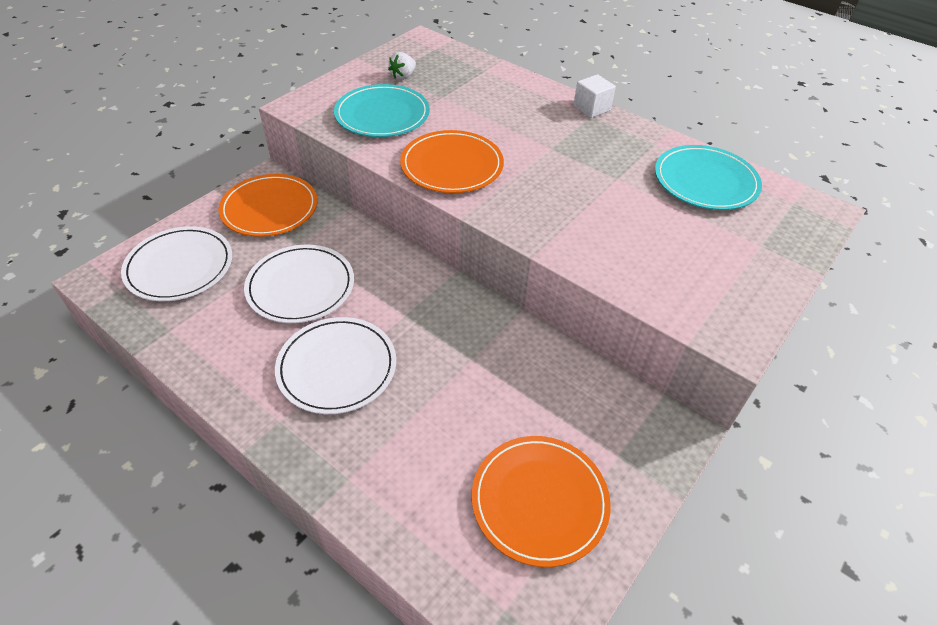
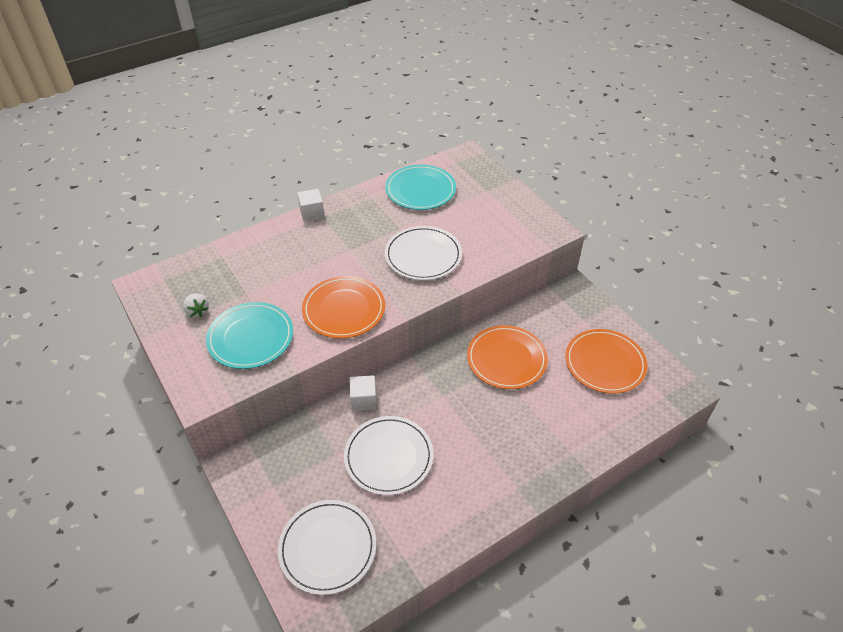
camera: 70 degrees left, 0 degrees up
orange plate [218,174,317,237] -> orange plate moved to [467,325,548,389]
white plate [275,317,396,414] -> white plate moved to [385,226,462,280]
none -> white cube [350,375,377,411]

